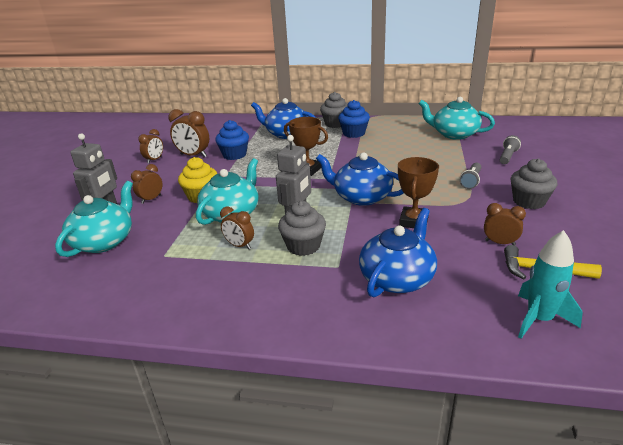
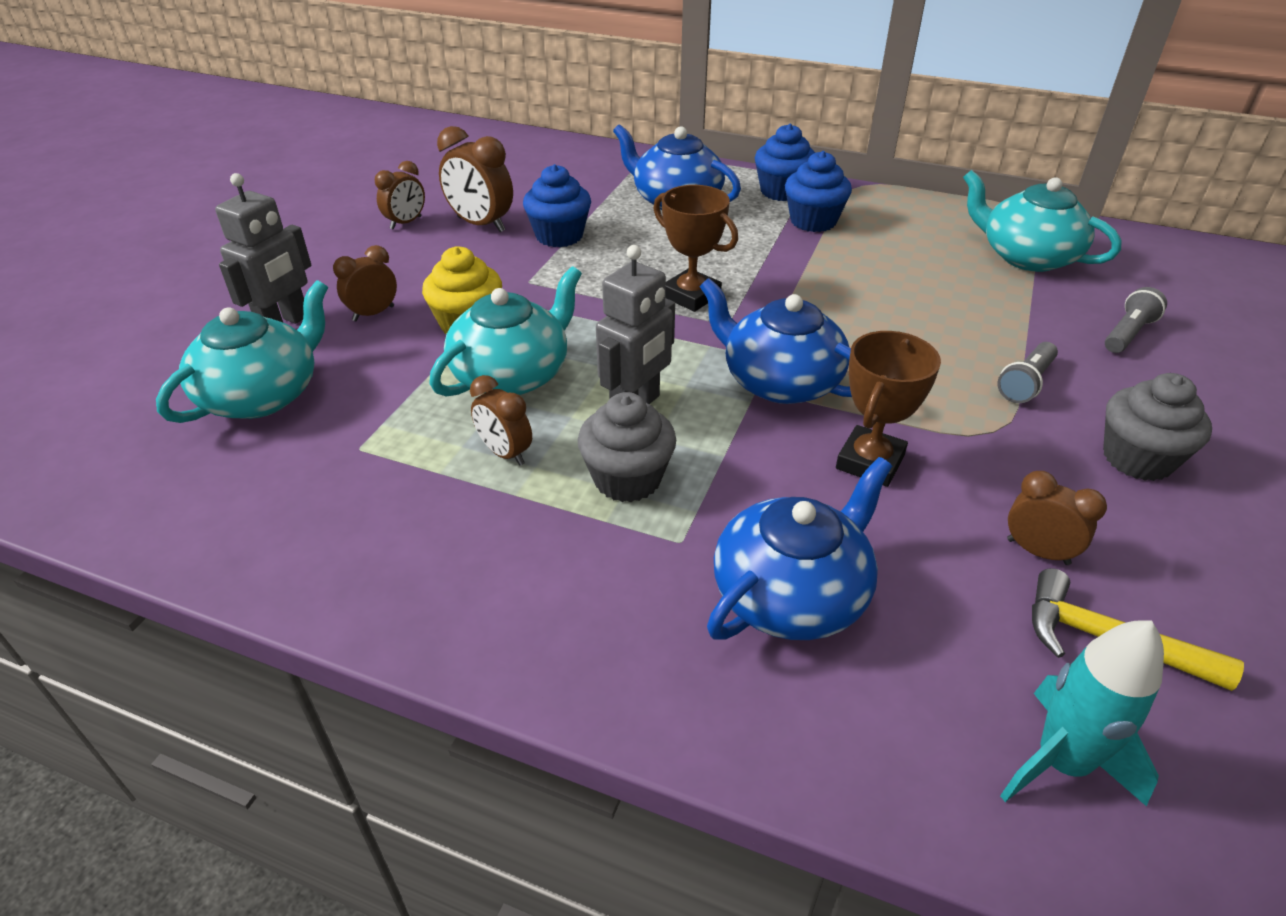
camera: 10 degrees right, 10 degrees up
grey cupcake [320,92,348,128] -> blue cupcake [755,124,815,201]

